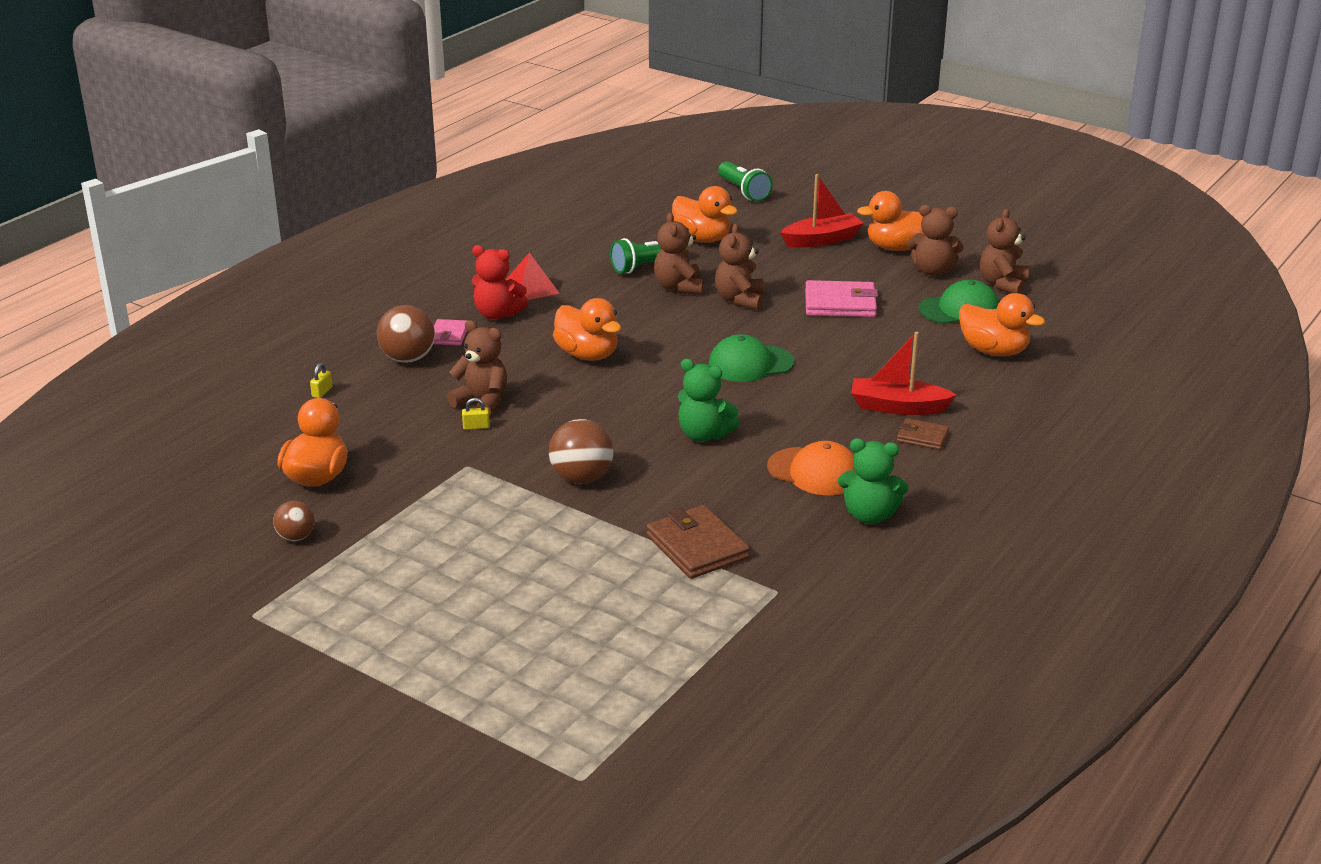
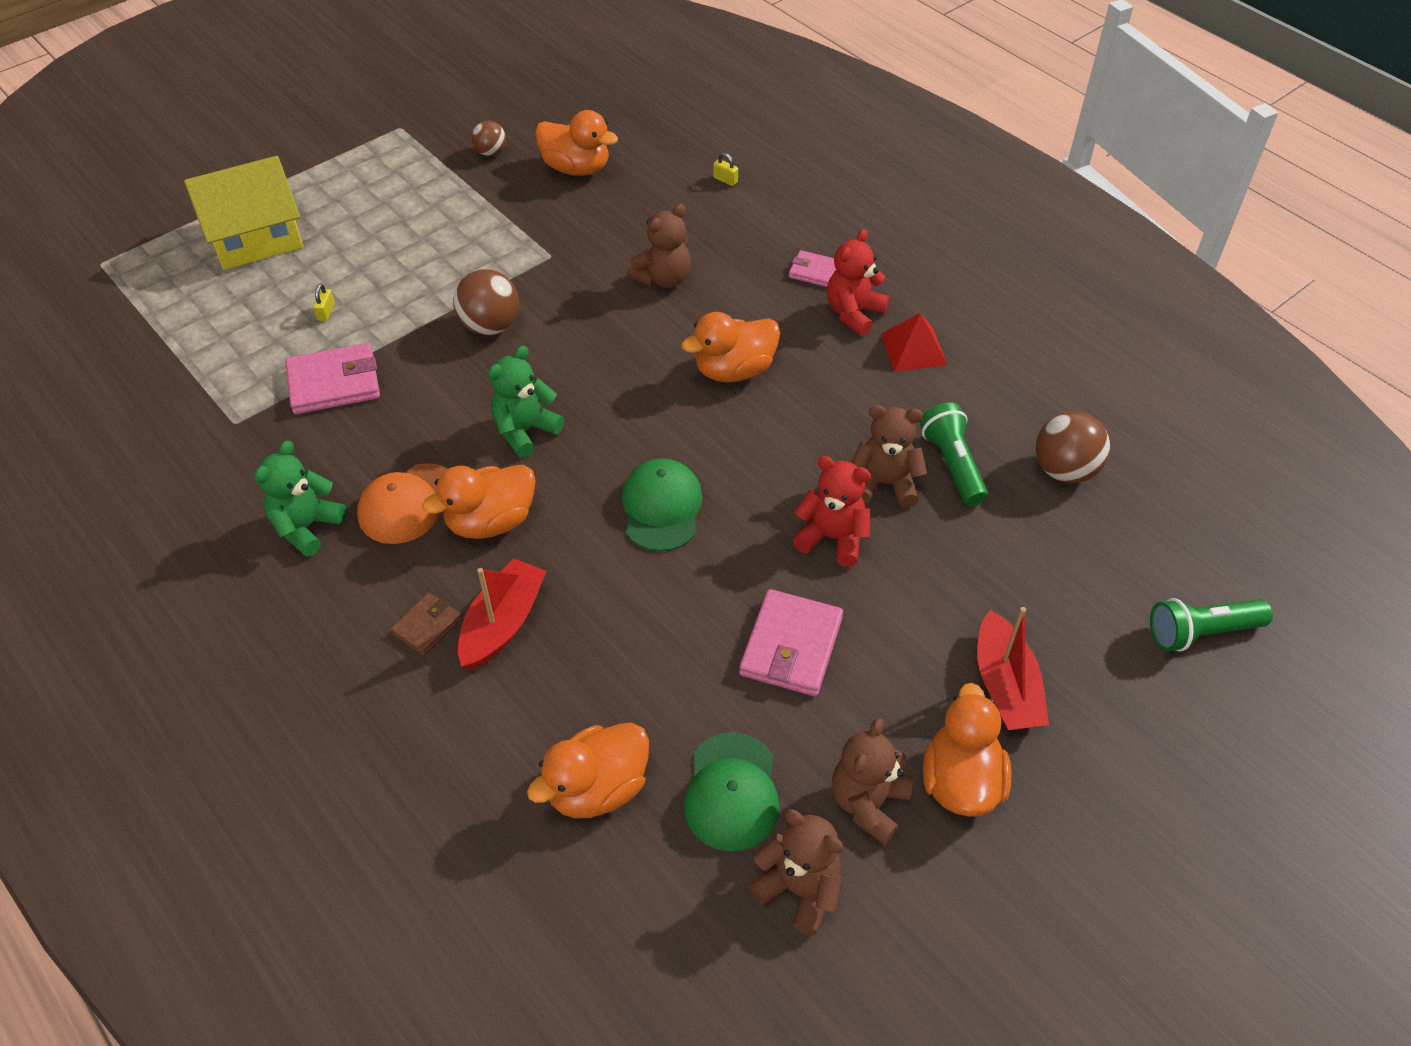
camera: 105 degrees right, 20 degrees up
brown ball [377,305,435,363] -> brown ball moved to [1036,411,1110,483]
yellow padlock [462,398,490,430] -> yellow padlock moved to [313,284,335,321]
brown wallet [646,505,750,579] -> pink wallet [285,343,380,414]
orange duck [672,186,738,243] -> orange duck moved to [422,464,536,539]
brown teddy bear [715,224,764,310] -> red teddy bear [793,456,871,567]
none -> yellow house [184,156,303,270]

